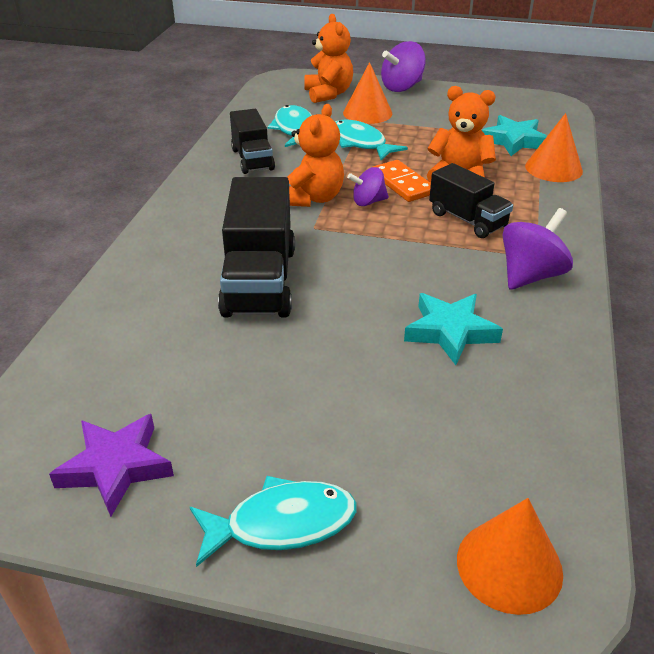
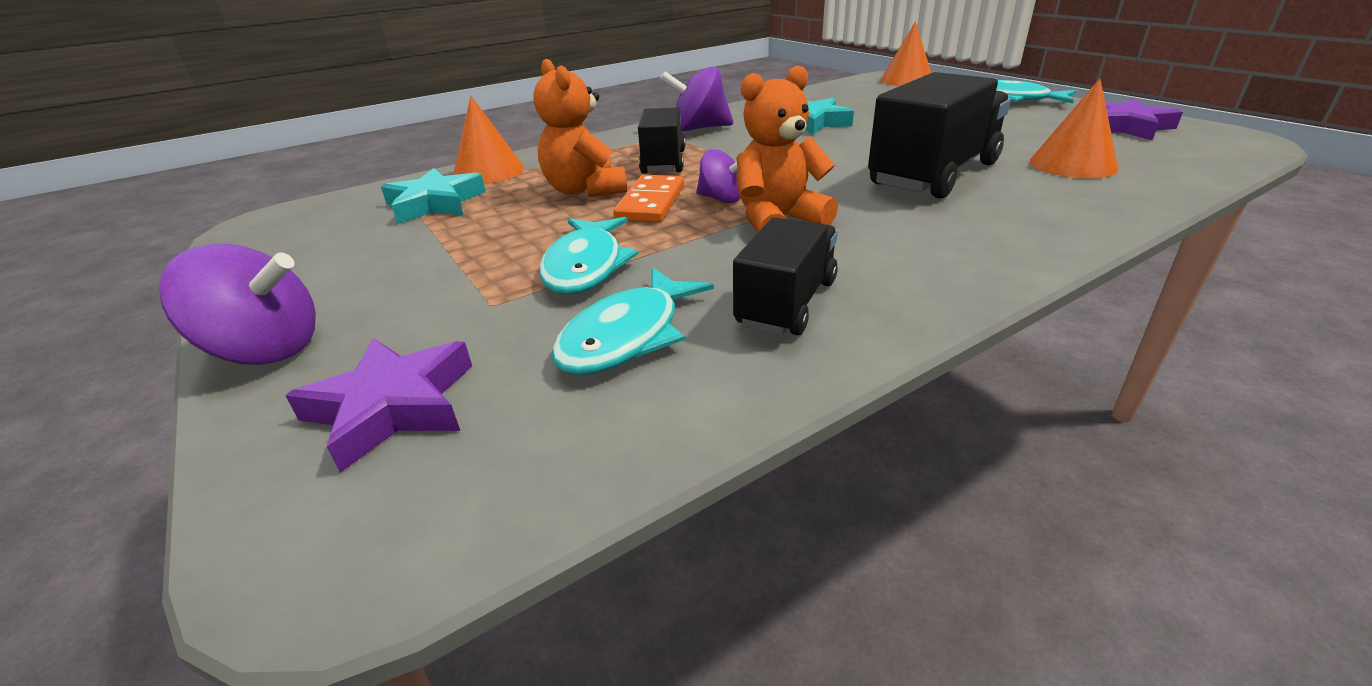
camera: 135 degrees left, 5 degrees down
orange teddy bear [304,14,353,103] -> purple star [285,338,472,473]
orange cone [343,62,392,124] -> orange cone moved to [1030,79,1119,178]

